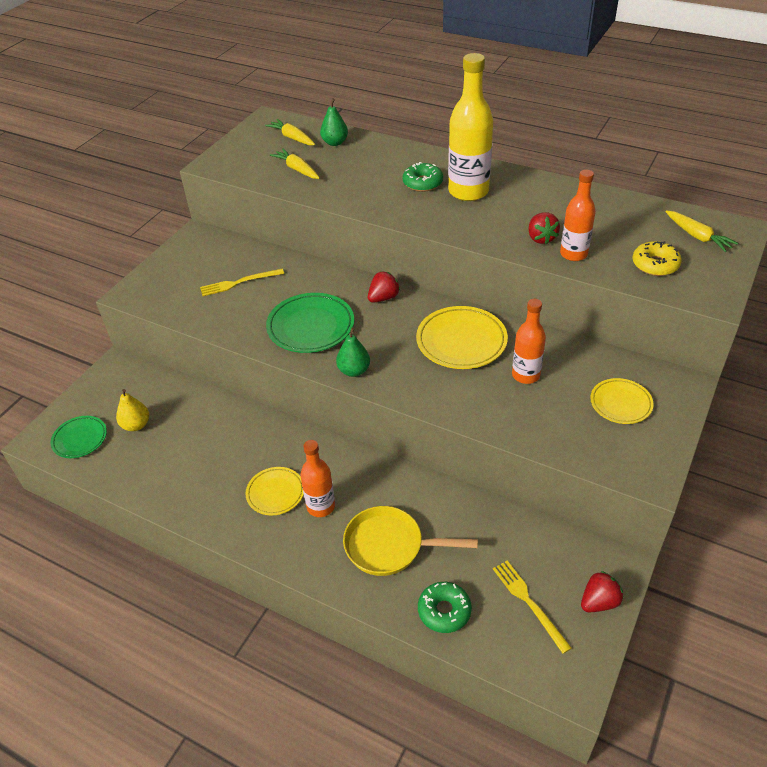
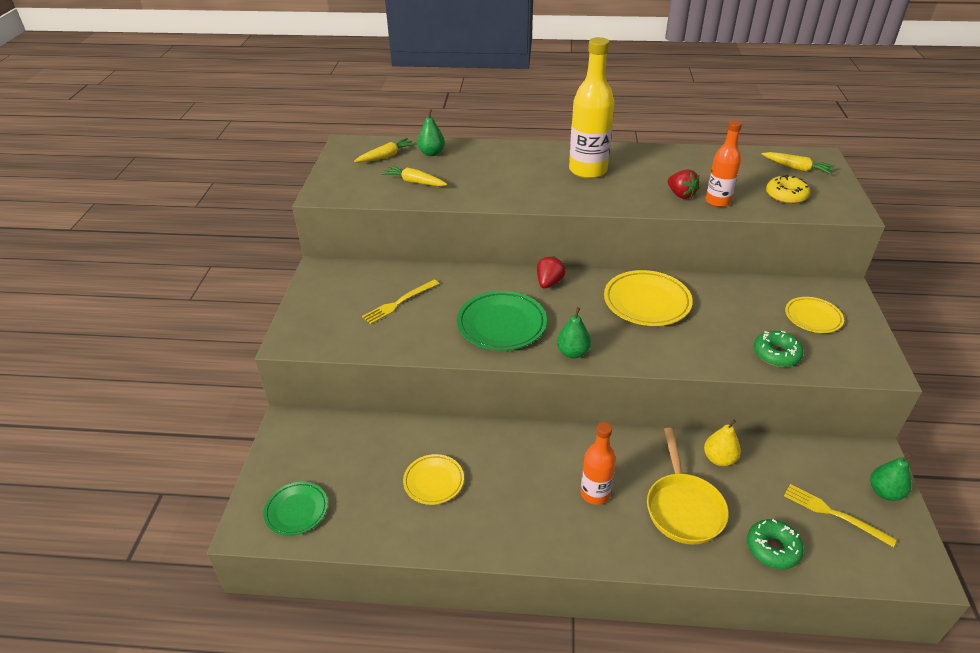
camera: 25 degrees left, 5 degrees down
yellow pear [116,389,149,431] -> yellow pear moved to [704,420,741,466]
yellow plate [246,467,304,515] -> yellow plate moved to [403,454,464,505]
yellow carrot [265,119,315,145] -> yellow carrot turned 120 degrees clockwise [354,138,416,162]
yellow pan [343,506,478,576] -> yellow pan turned 75 degrees counterclockwise [647,428,729,544]
green donut [403,162,443,192] -> green donut moved to [754,331,804,367]
orange bottle [512,299,546,384] -> none
red strawberry [581,571,623,612] -> green pear [870,453,913,501]

